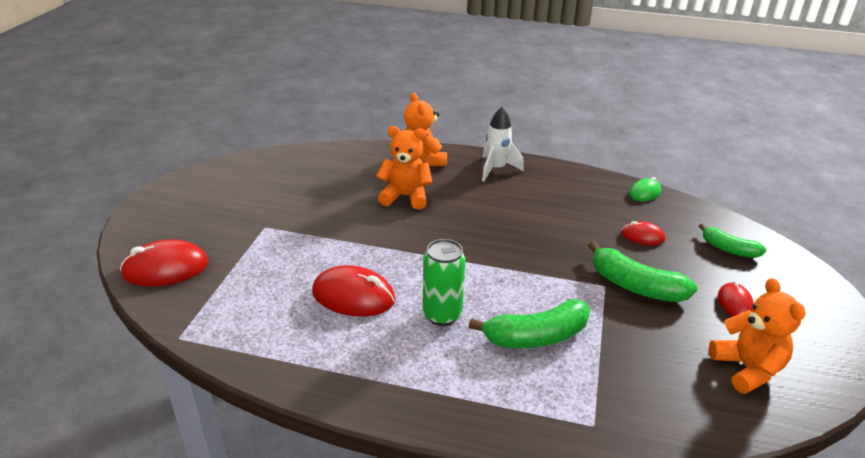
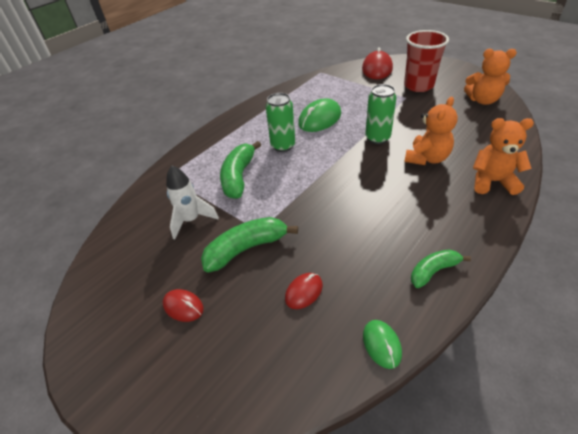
camera: 120 degrees right, 10 degrees up
red mouse [312,265,395,317] -> green mouse [298,98,341,132]
white rocket [482,106,524,182] -> white rocket moved to [166,165,219,239]
green banana [699,223,766,258] -> green banana moved to [411,249,471,288]
orange teddy bear [709,278,805,394] -> orange teddy bear moved to [464,49,517,105]
none -> green can [365,84,397,144]
none -> red cup [404,30,449,92]

